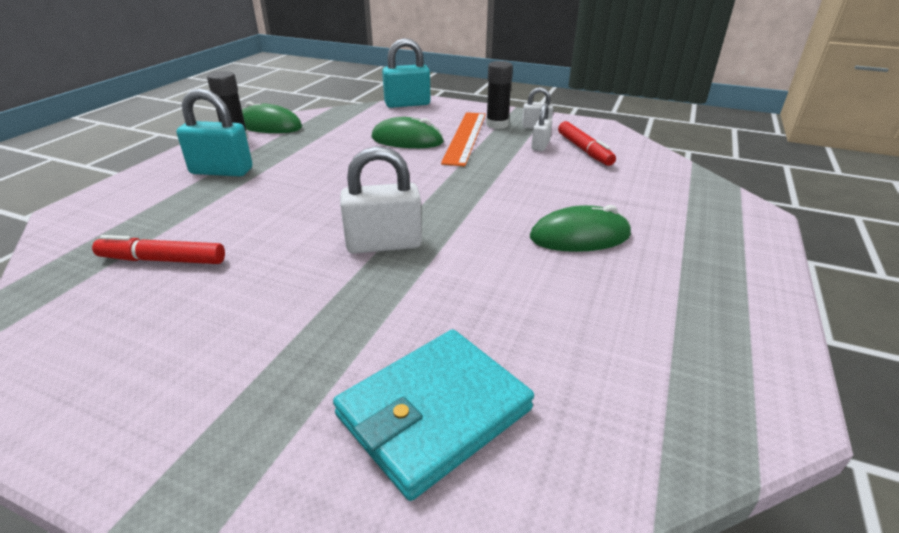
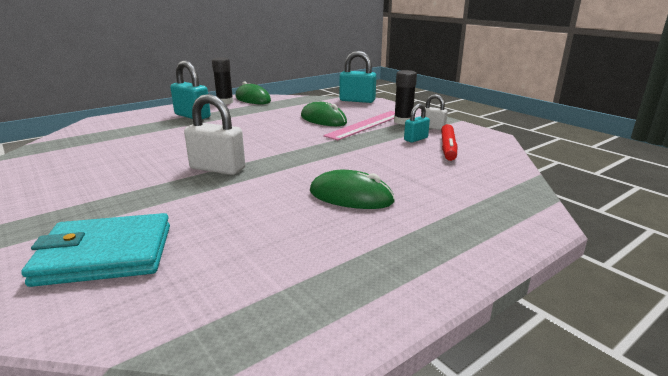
camera: 30 degrees right, 10 degrees down
red marker [92,235,225,264] -> none
orange ruler [441,112,486,167] -> pink ruler [323,111,395,140]
white padlock [531,103,552,151] -> turquoise padlock [404,104,430,143]

